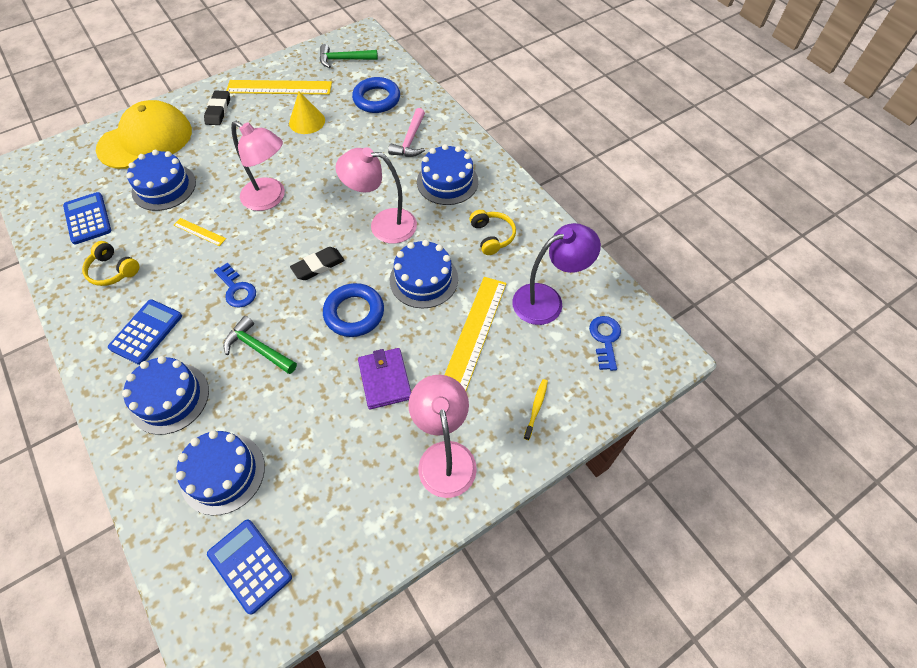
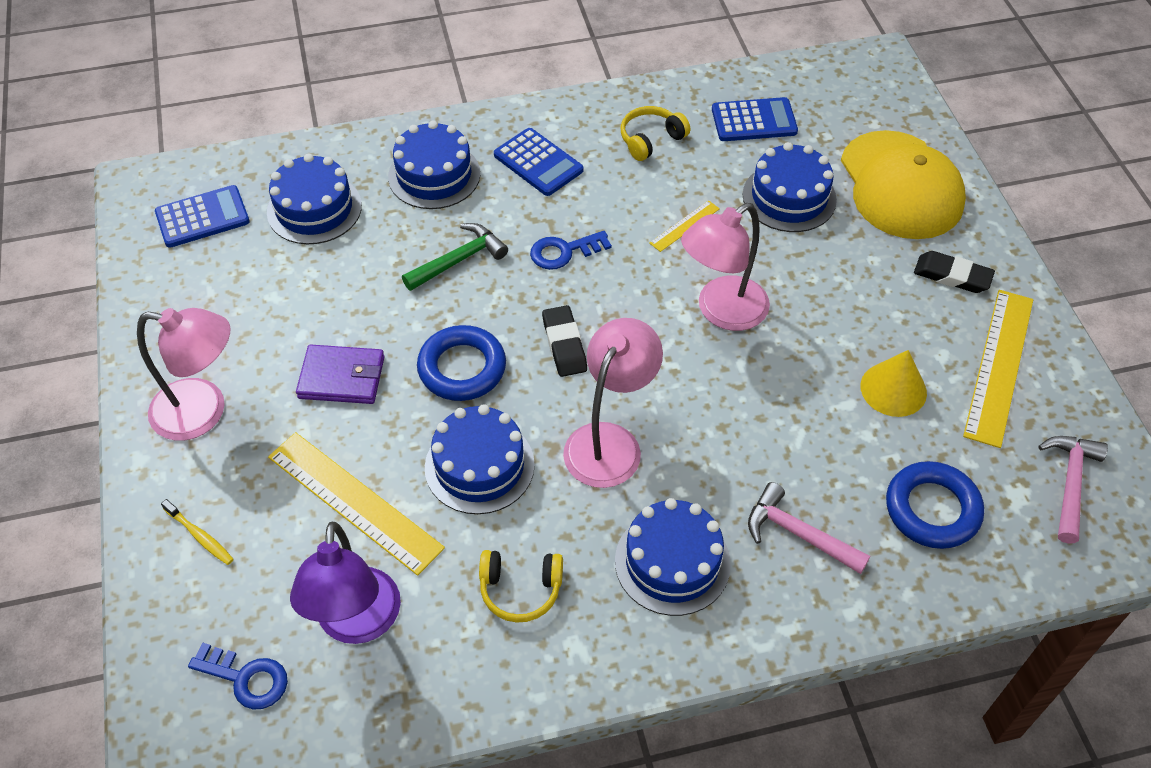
camera: 110 degrees right, 5 degrees down
green hammer [320,44,378,68] -> pink hammer [1038,436,1108,544]

